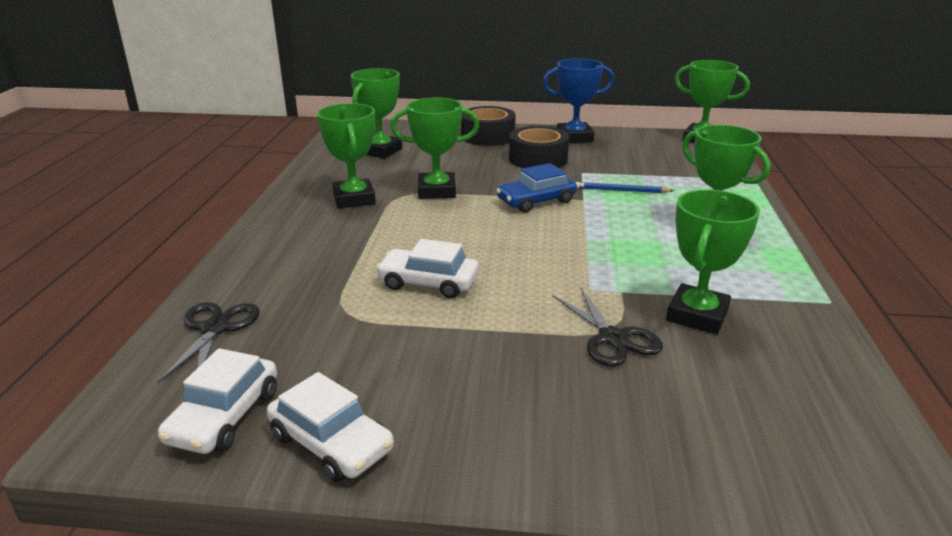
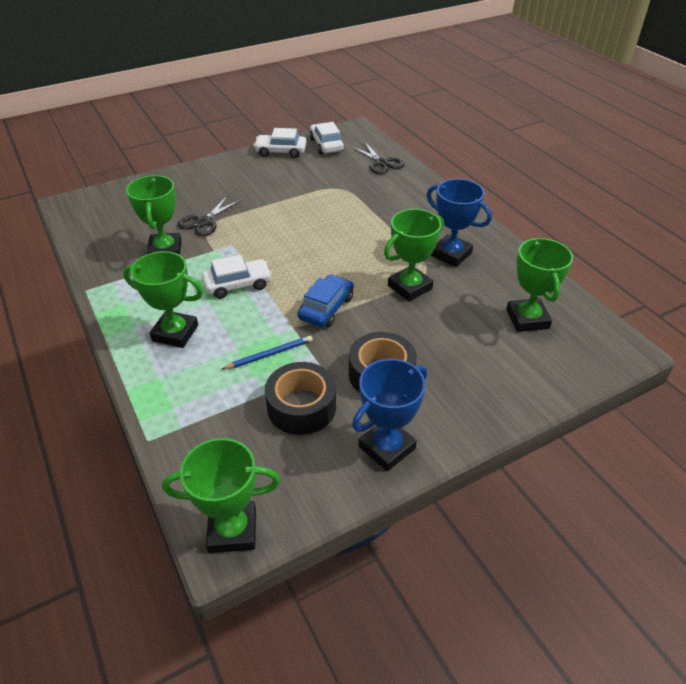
camera: 145 degrees right, 15 degrees up
green trophy [317,103,376,208] -> blue trophy [427,179,492,267]
white car [376,239,479,298] -> white car moved to [202,255,272,299]
black tape [461,106,516,146] -> black tape moved to [265,362,336,435]
black scissors [552,287,663,366] -> black scissors turned 90 degrees counterclockwise [177,195,242,236]

